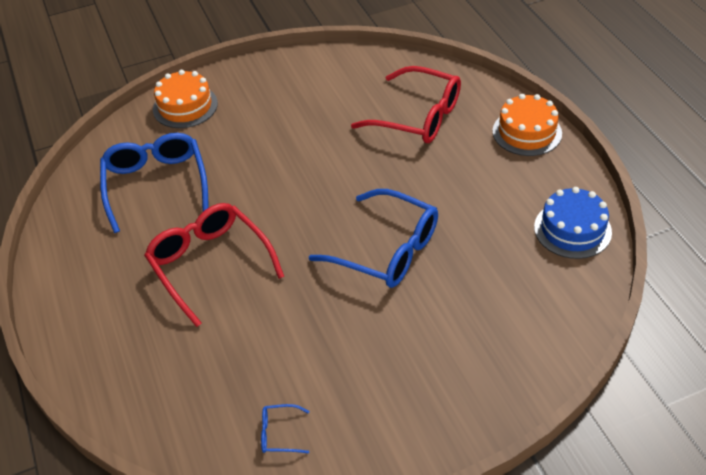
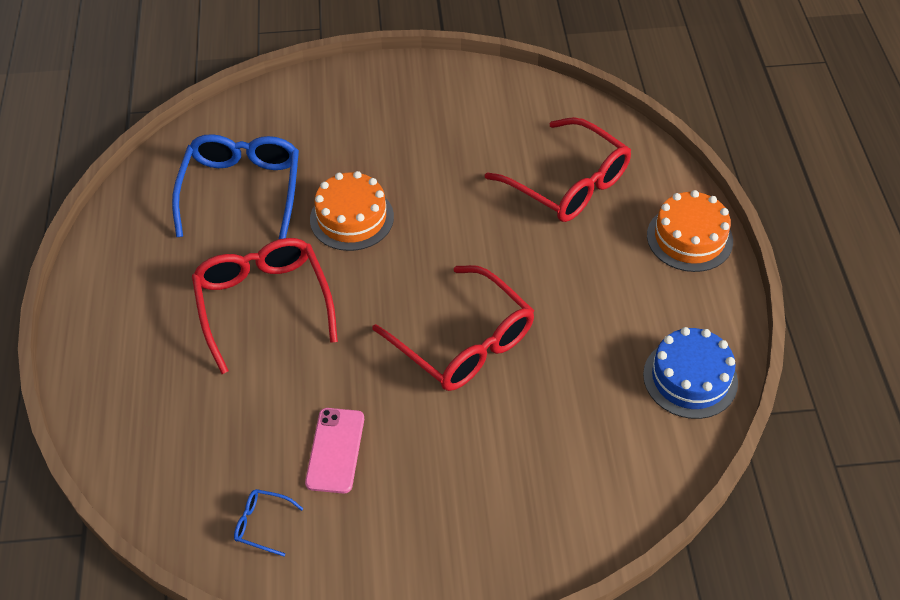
camera: 15 degrees right, 5 degrees up
orange cake [153,70,218,128] -> orange cake moved to [310,171,394,251]
blue glasses [309,189,438,288] -> red glasses [372,265,534,391]
none -> pink phone [305,408,364,494]

